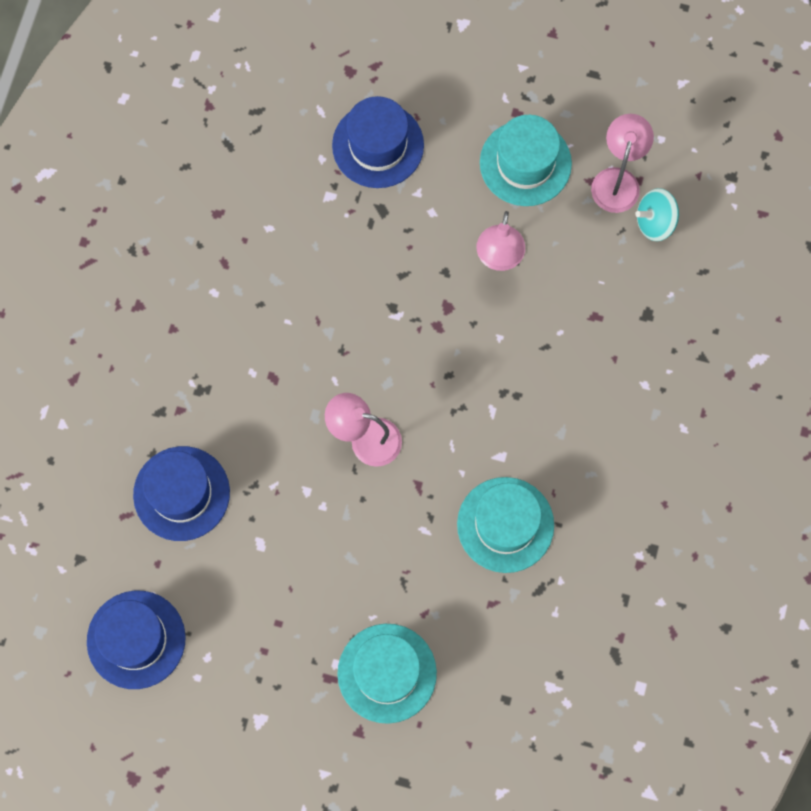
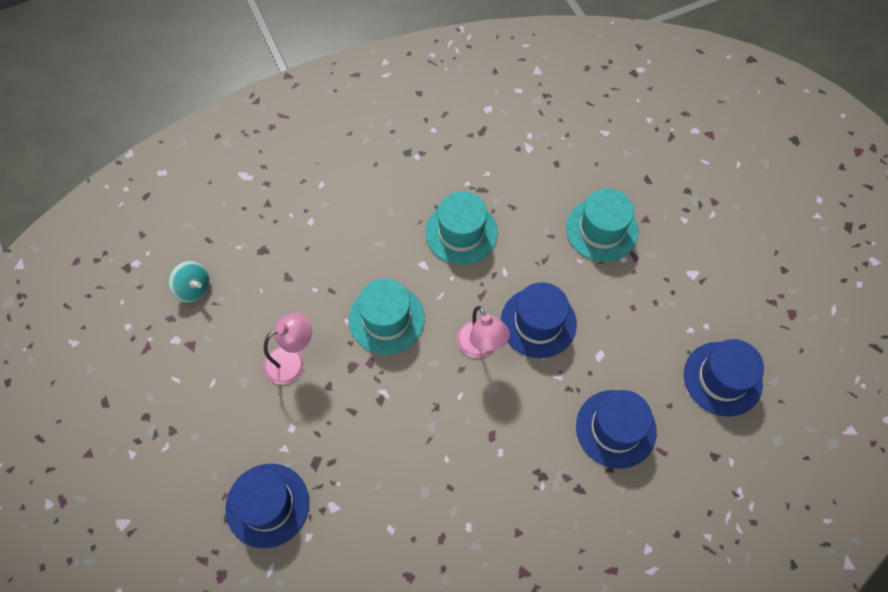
camera: 130 degrees left, 10 degrees down
turquoise hat [480,115,572,206] -> turquoise hat moved to [349,279,425,354]
pink lamp [591,114,654,213] -> none
none -> blue hat [501,282,577,358]

